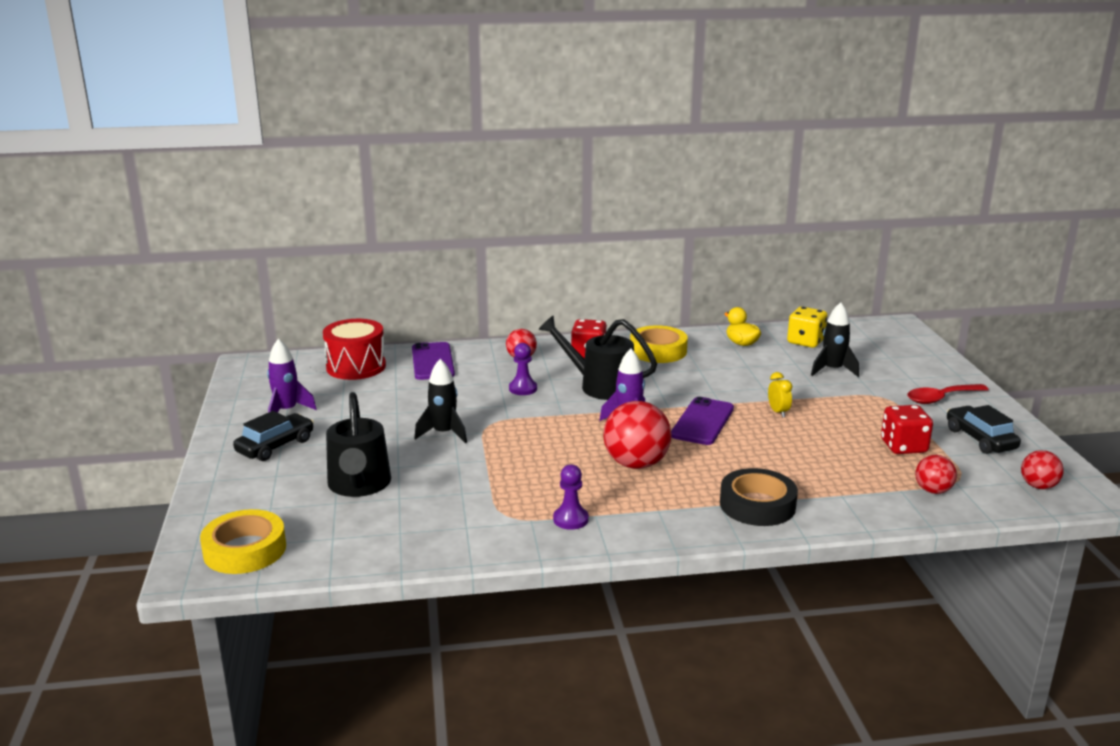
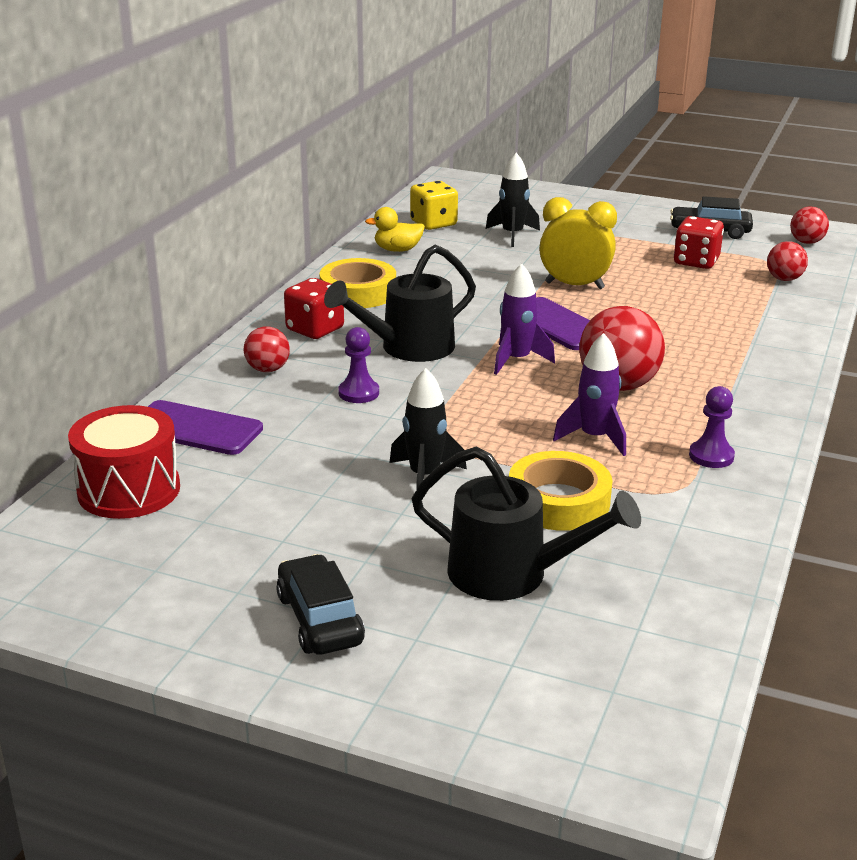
camera: 60 degrees left, 5 degrees up
yellow tape [200,509,286,574] -> yellow tape moved to [509,451,612,531]
purple rocket [267,339,317,413] -> purple rocket moved to [553,333,626,456]
black tape [720,468,798,526] -> none
yellow clock [768,372,792,417] -> yellow clock [539,197,617,289], size x1.94
red spoon [907,384,989,404] -> none

